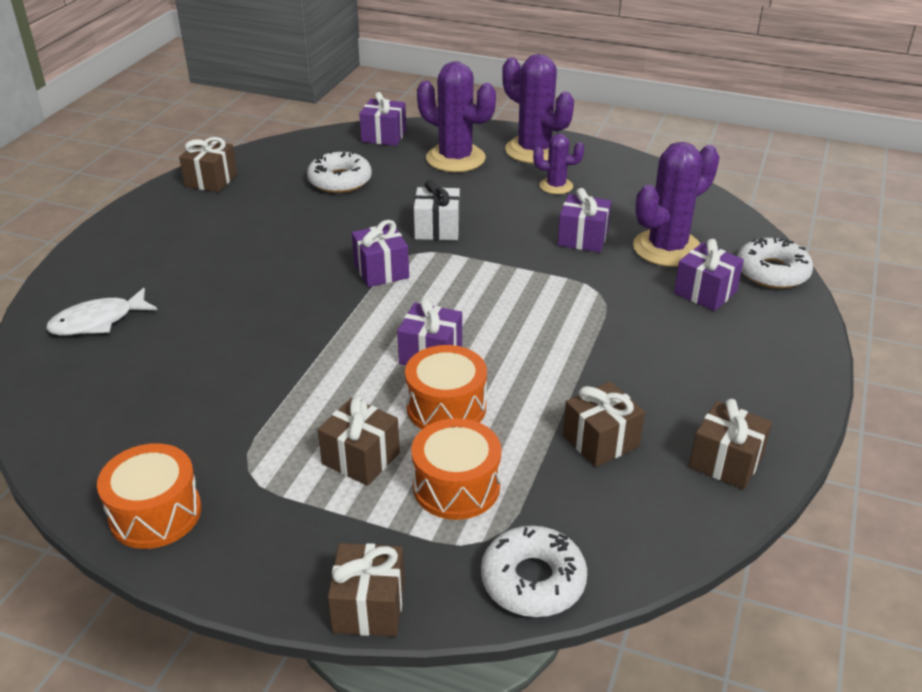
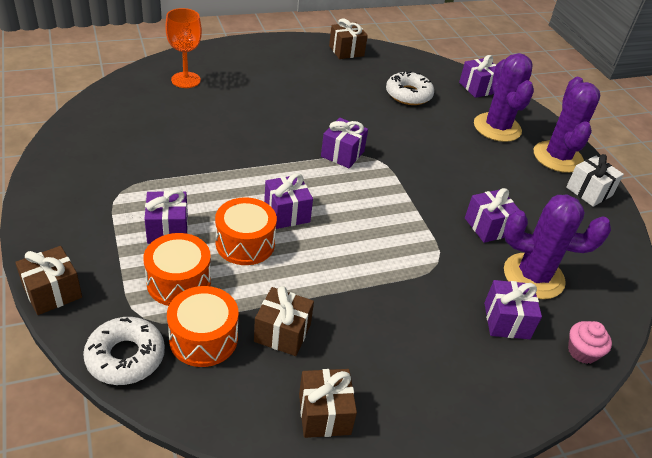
camera: 45 degrees right, 5 degrees up
white fish [46,288,157,336] -> orange goblet [165,8,202,88]
orange drum [97,443,201,549] -> orange drum moved to [167,286,238,367]
brown gift [318,395,400,486] -> purple gift [144,190,188,244]
white gift [414,180,460,240] -> white gift moved to [566,154,624,207]
purple cactus [533,134,584,194] -> none
white donut [737,238,813,289] -> pink cupcake [568,321,612,364]

